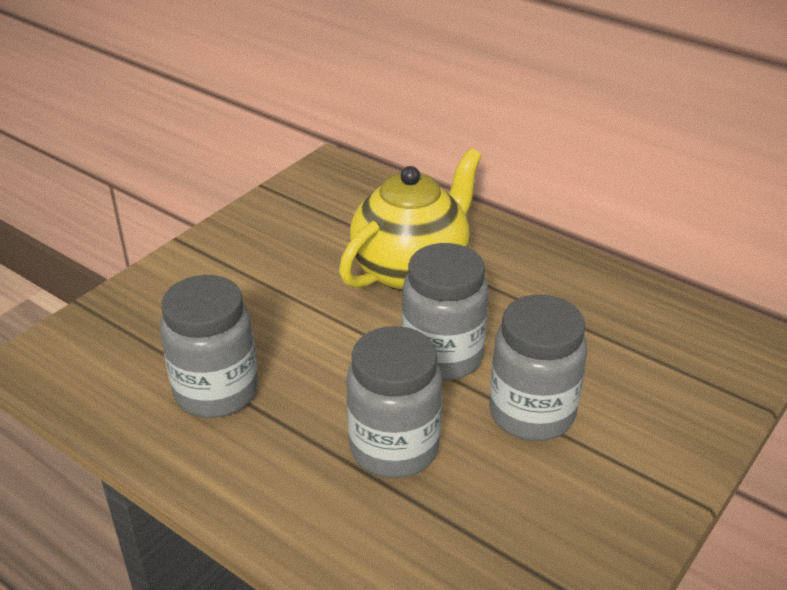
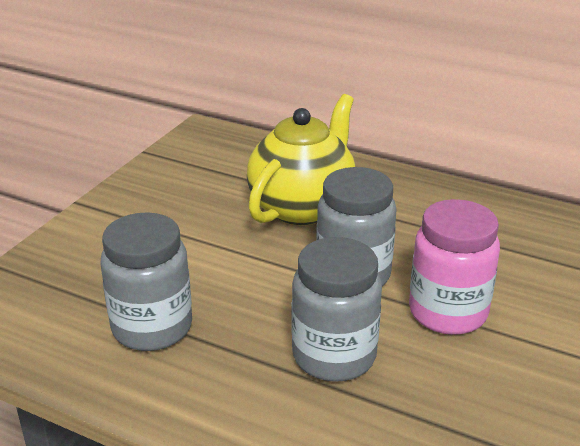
camera: 10 degrees left, 5 degrees down
grey jar [489,295,587,441] -> pink jar [409,199,500,335]

